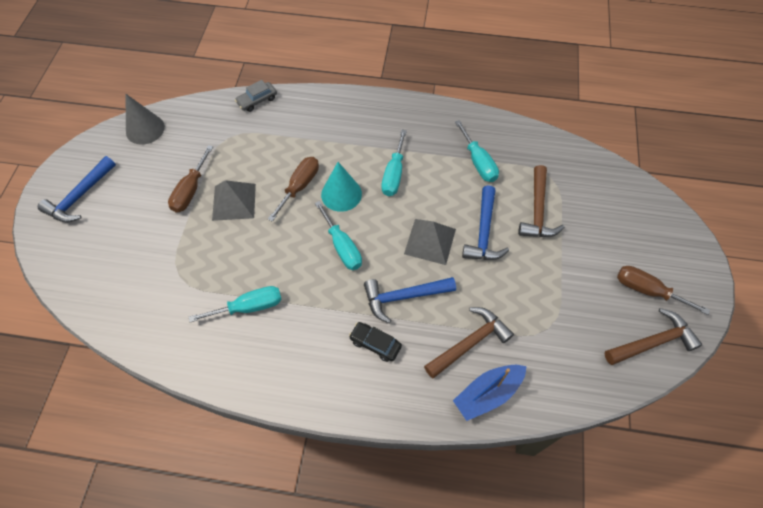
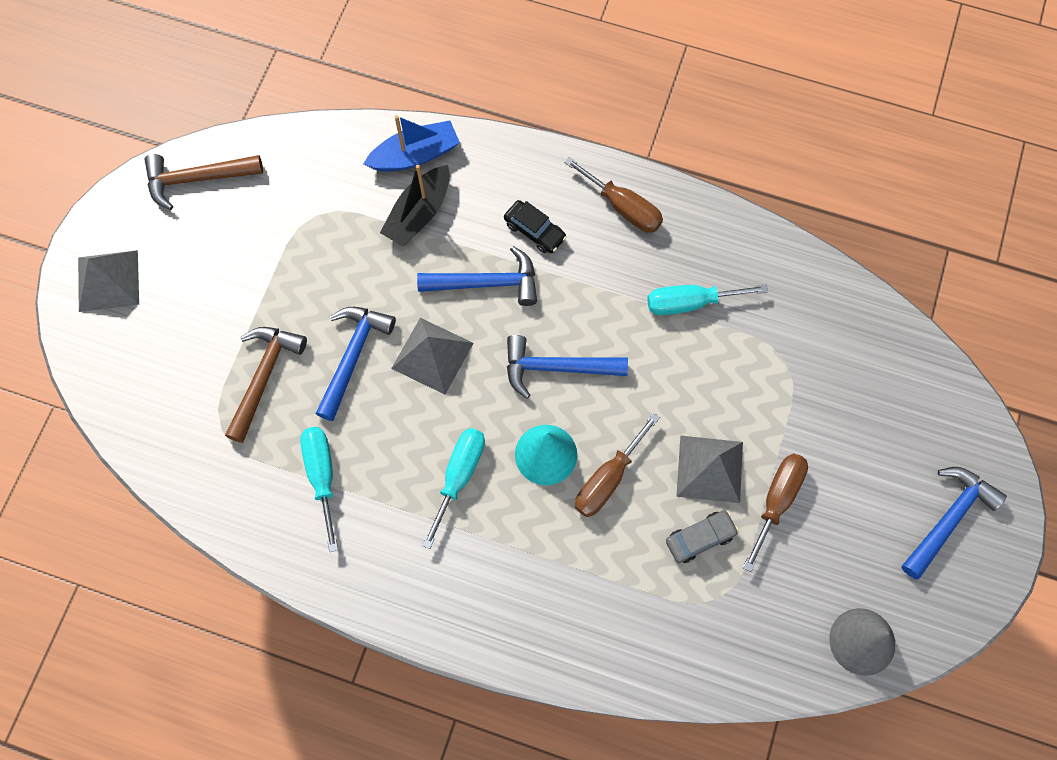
camera: 170 degrees left, 10 degrees up
grey car [235,80,277,112] -> grey car moved to [666,511,739,563]
turquoise screwdriver [315,201,362,270] -> blue hammer [507,335,628,399]
brown hammer [424,307,514,378] -> black boat [380,165,450,247]
brown screwdriver [617,266,710,315] -> brown screwdriver moved to [564,157,663,233]
none -> grey pyramid [78,250,139,312]

